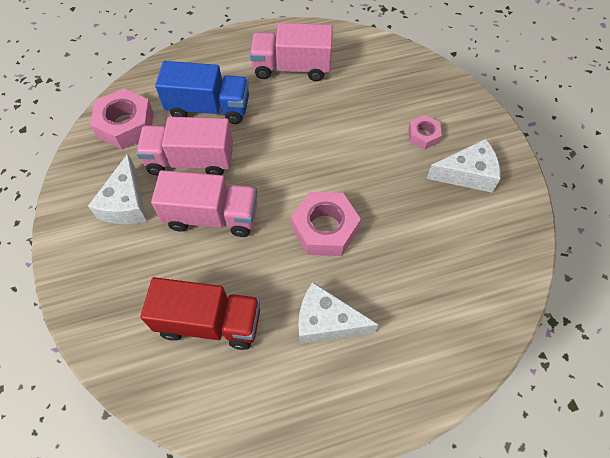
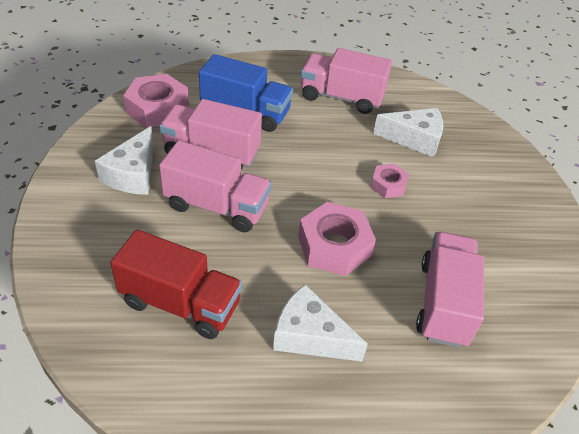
camera: 10 degrees right, 15 degrees down
pink nut [408,115,442,149] -> pink nut moved to [370,164,409,198]
white cheese [426,139,500,193] -> white cheese moved to [373,108,443,157]
none -> pink truck [416,232,484,348]

